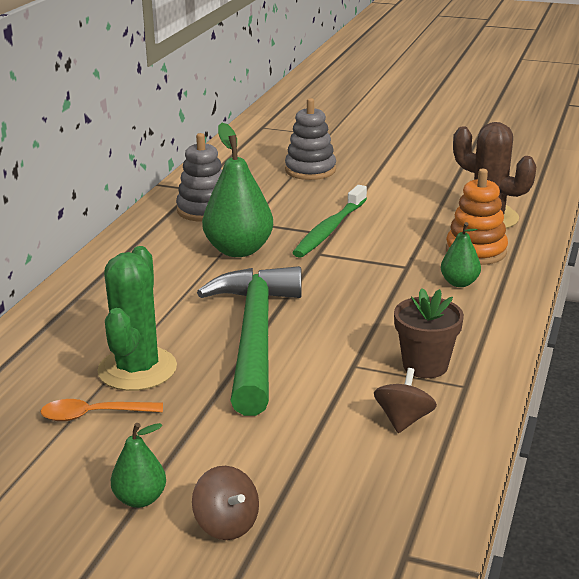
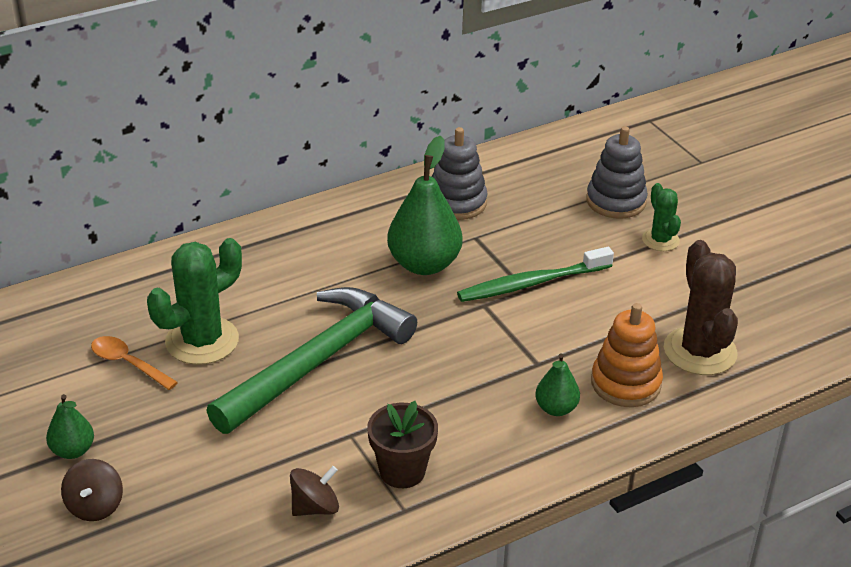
camera: 40 degrees right, 10 degrees up
none -> green cactus [642,183,681,251]

